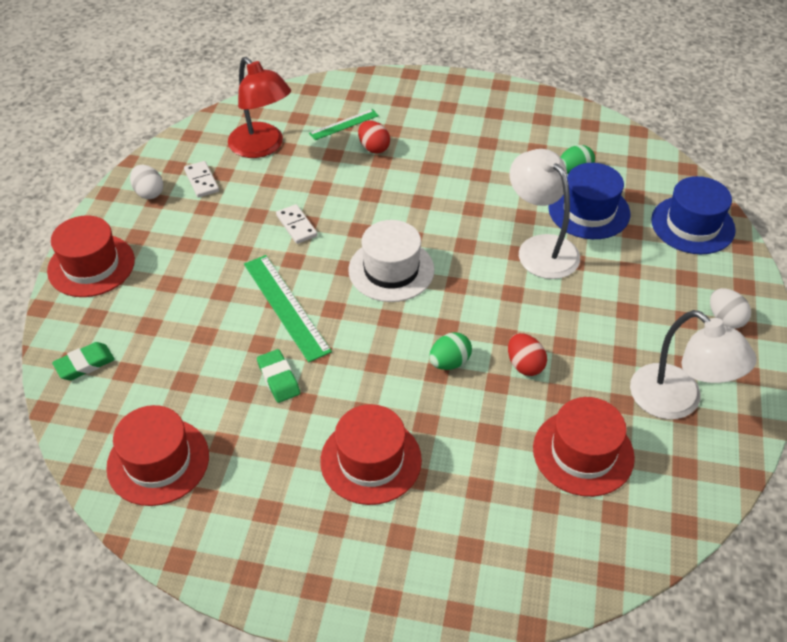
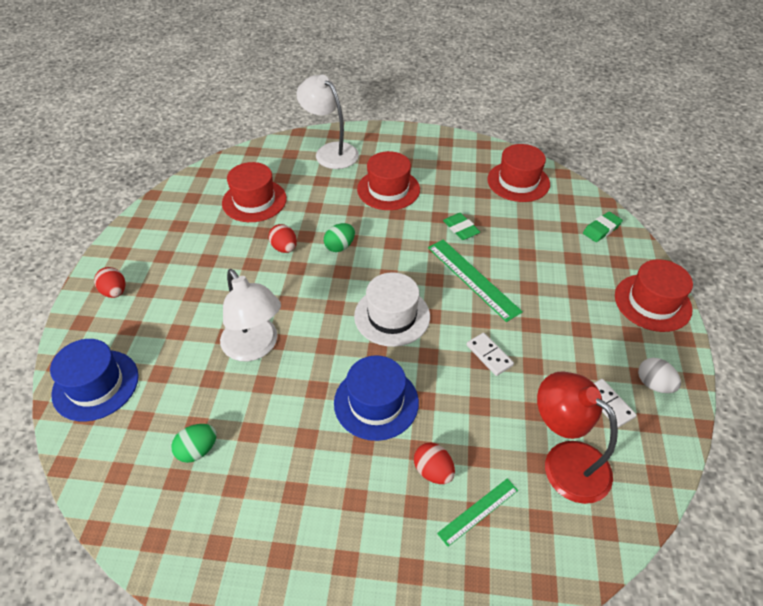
camera: 175 degrees right, 0 degrees up
blue hat [548,163,630,239] -> blue hat moved to [334,355,419,441]
white lamp [630,310,757,419] -> white lamp moved to [296,75,359,169]
white egg [710,288,751,329] -> red egg [94,267,126,298]

